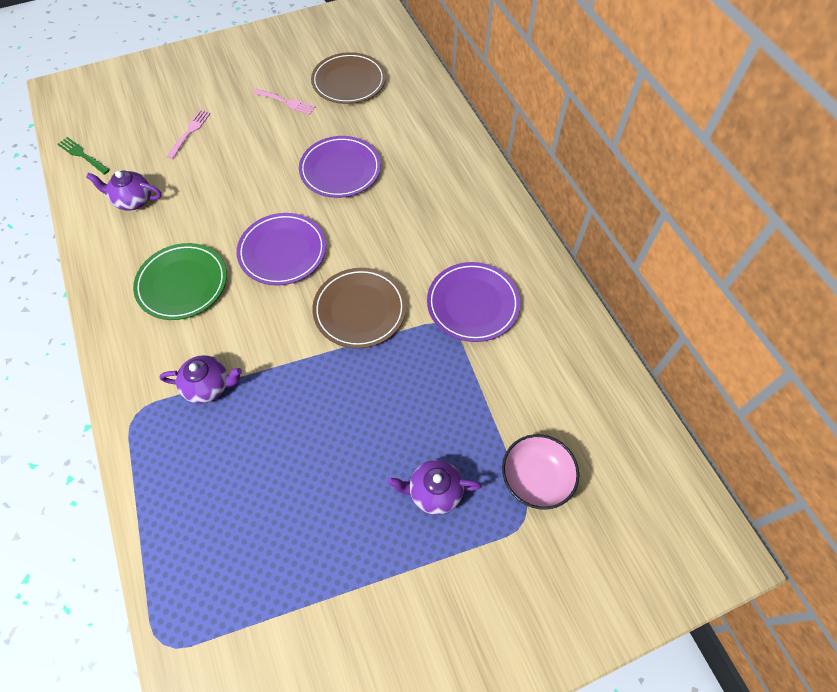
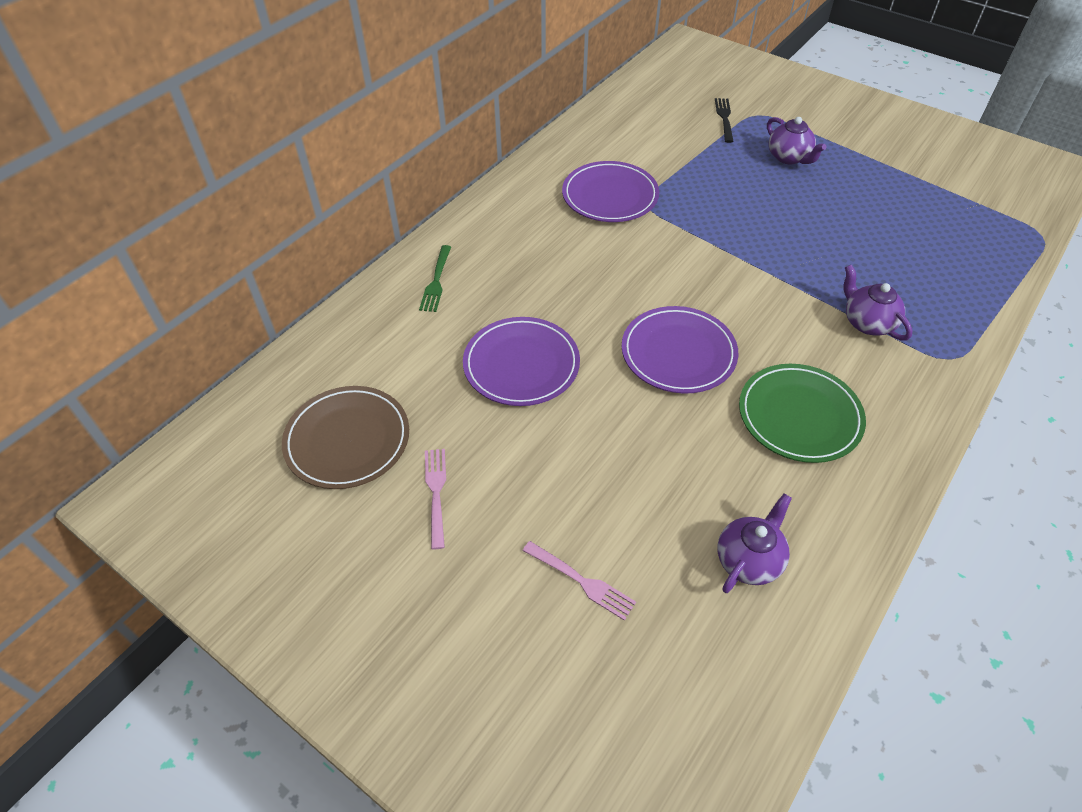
camera: 120 degrees left, 10 degrees down
green fork [57,137,110,175] -> green fork moved to [419,245,451,312]
purple teapot [86,171,162,211] -> purple teapot turned 120 degrees counterclockwise [717,494,792,593]
pink fork [167,110,211,159] -> pink fork turned 135 degrees counterclockwise [523,541,636,621]
brown plate [312,268,406,348] -> none
pink bowl [502,434,579,510] -> black fork [715,98,734,143]

